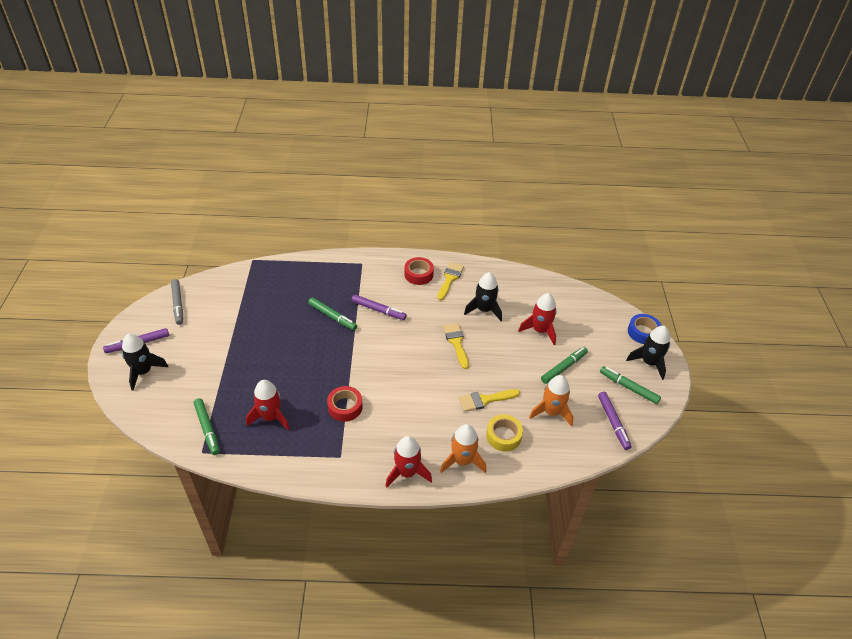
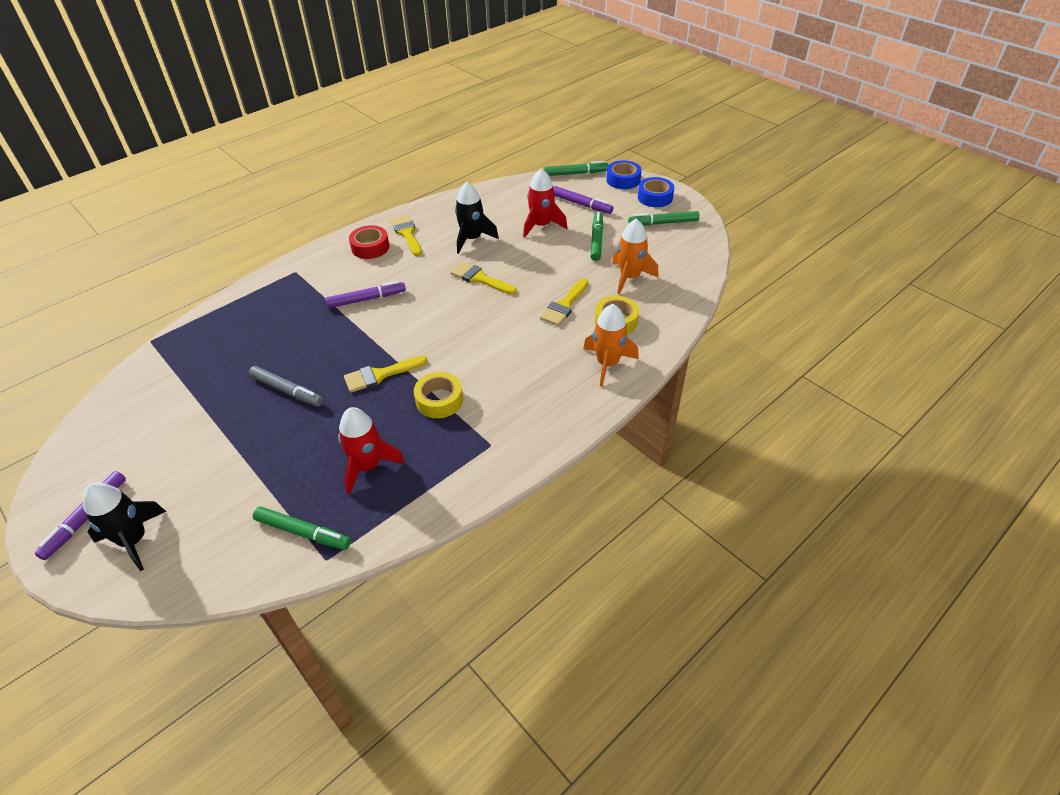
camera: 40 degrees left, 0 degrees up
grey marker [171,279,183,325] -> grey marker moved to [249,366,323,407]
green marker [308,297,357,330] -> green marker moved to [544,161,609,176]
red tape [327,386,363,422] -> yellow tape [414,372,463,418]
red rocket [385,436,432,488] -> none
purple marker [598,392,632,450] -> purple marker moved to [553,186,613,214]
black rocket [626,326,670,380] -> blue tape [638,177,674,207]
none -> yellow brush [344,356,428,393]

